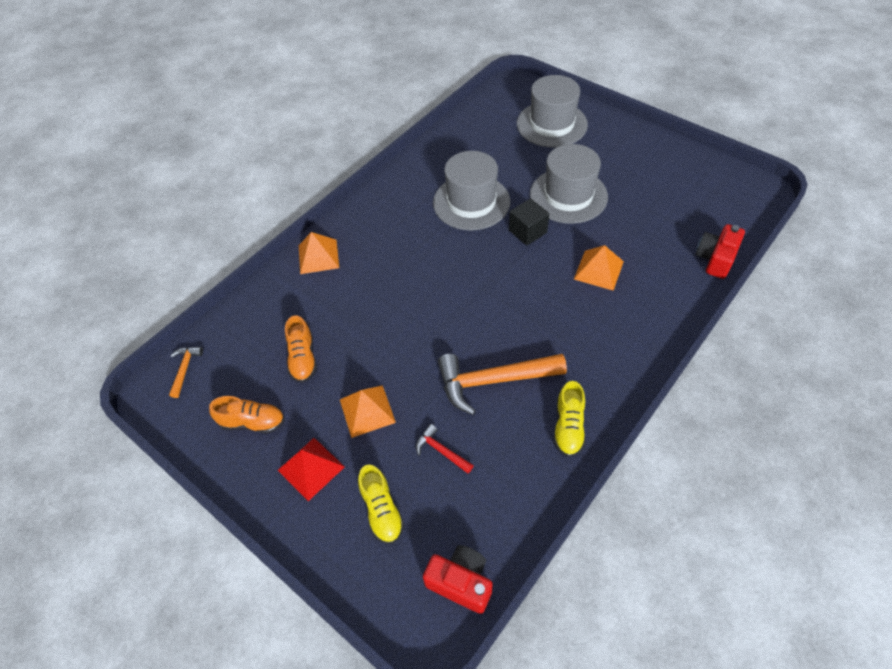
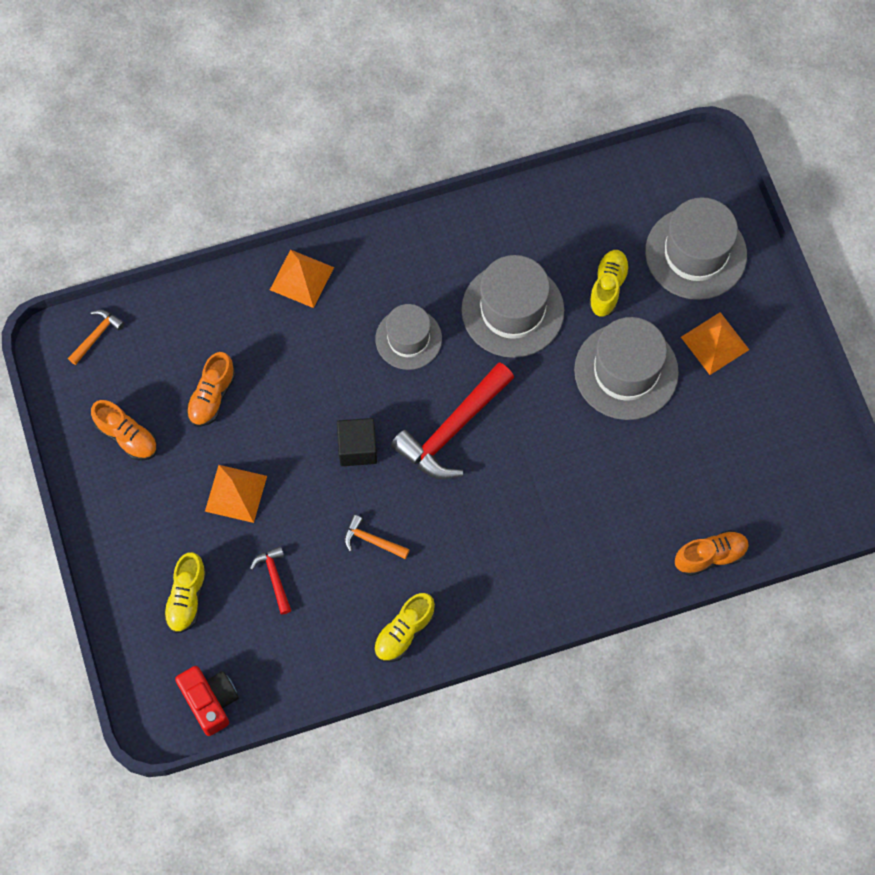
camera: 30 degrees right, 15 degrees up
red pyramid [278,438,345,501] -> none
orange hammer [438,354,567,415] -> orange hammer [344,515,410,559], size x0.47
black cube [509,199,549,245] -> black cube moved to [337,418,377,466]
orange pyramid [574,245,624,291] -> orange pyramid moved to [681,312,749,375]
red camera [696,224,745,279] -> orange shoe [675,530,749,576]
none -> grey hat [375,304,442,370]
none -> red hammer [391,362,514,479]
none -> yellow shoe [589,250,630,317]

